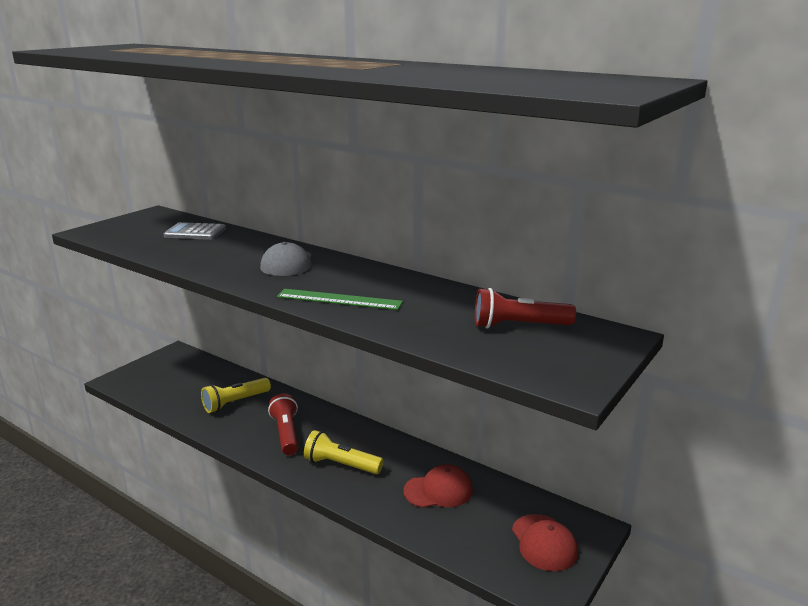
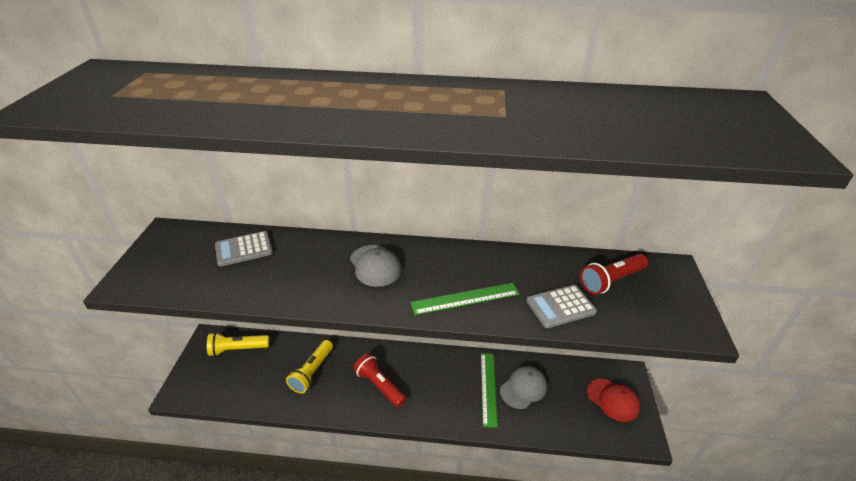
camera: 30 degrees left, 15 degrees up
yellow flashlight [304,430,383,474] -> yellow flashlight moved to [207,332,269,356]
red cap [404,464,473,508] -> grey cap [500,366,547,409]
none -> green ruler [481,353,497,428]
none -> grey calculator [526,285,597,328]

